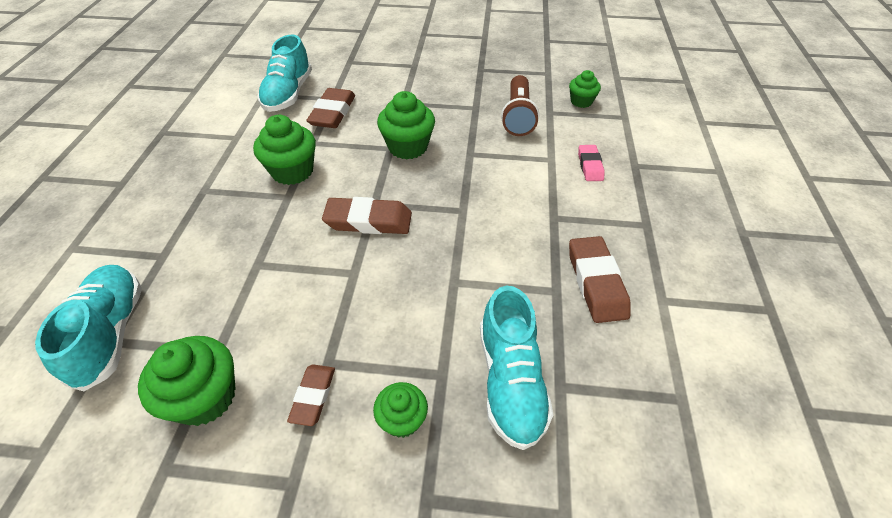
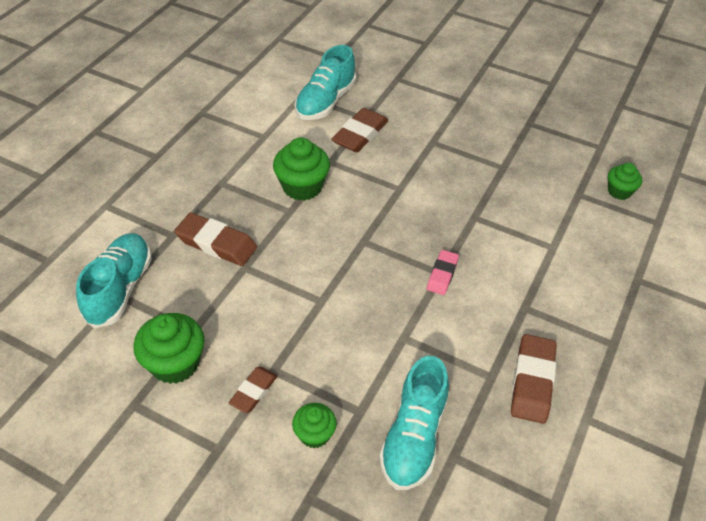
camera: 20 degrees right, 0 degrees up
brown eraser [322,197,412,234] -> brown eraser moved to [174,213,257,266]
green cupcake [377,91,435,159] -> none
brown flashlight [501,75,539,136] -> none
pink eraser [578,145,605,181] -> pink eraser moved to [427,250,459,295]

